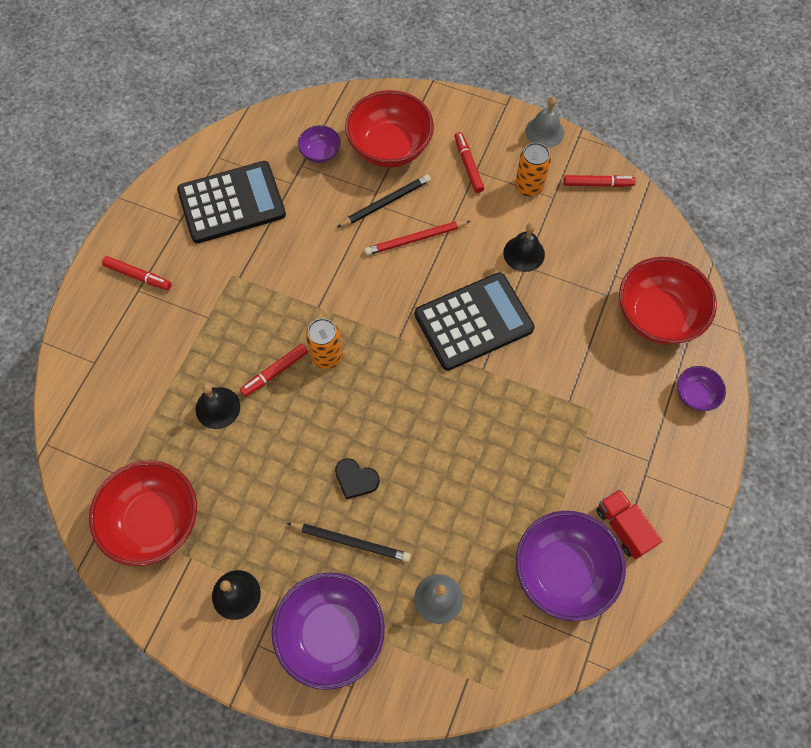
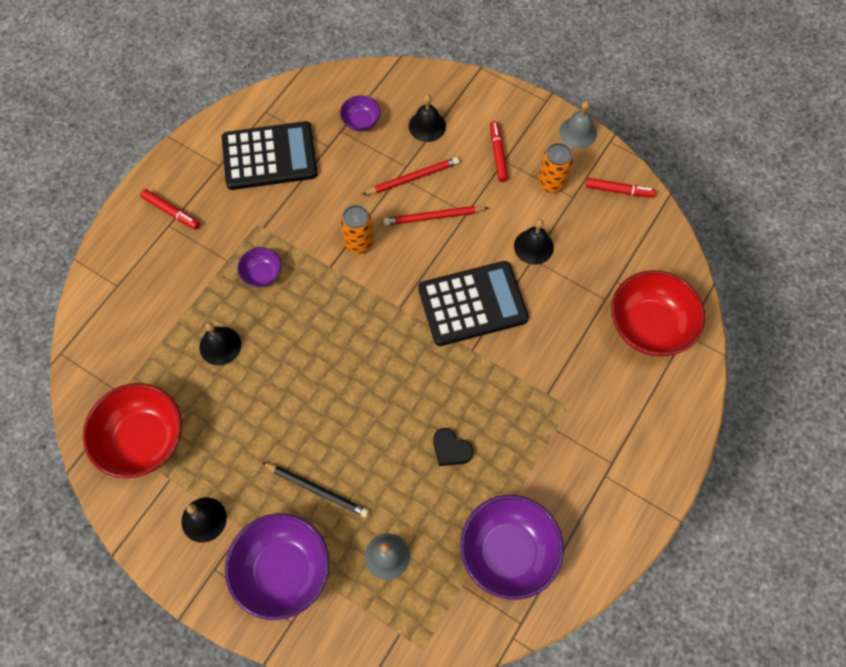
camera: 10 degrees right, 0 degrees up
red marker [240,344,308,397] -> none
orange can [306,318,343,369] -> orange can moved to [341,205,374,254]
black heart [335,458,380,499] -> black heart moved to [433,428,473,466]
black pencil [336,175,431,228] -> red pencil [362,157,459,195]
red bowl [345,90,434,168] -> black bell [409,94,446,142]
red truck [597,489,662,559] -> none
purple bowl [677,366,726,411] -> purple bowl moved to [237,247,282,287]

